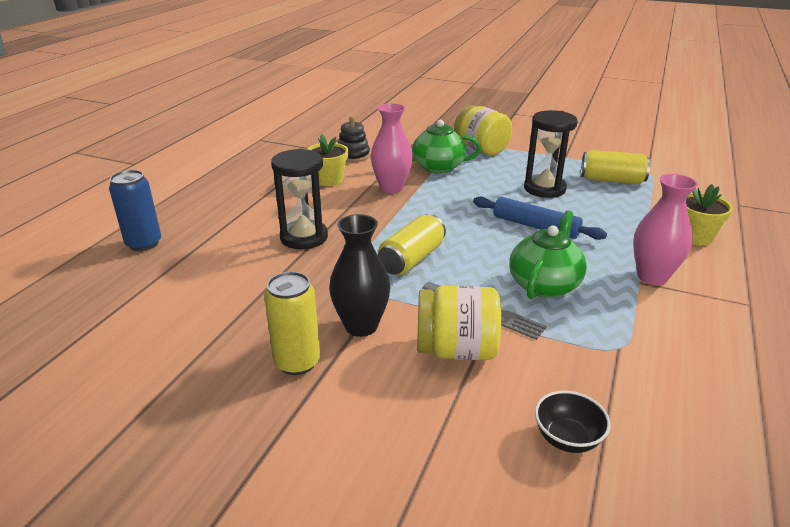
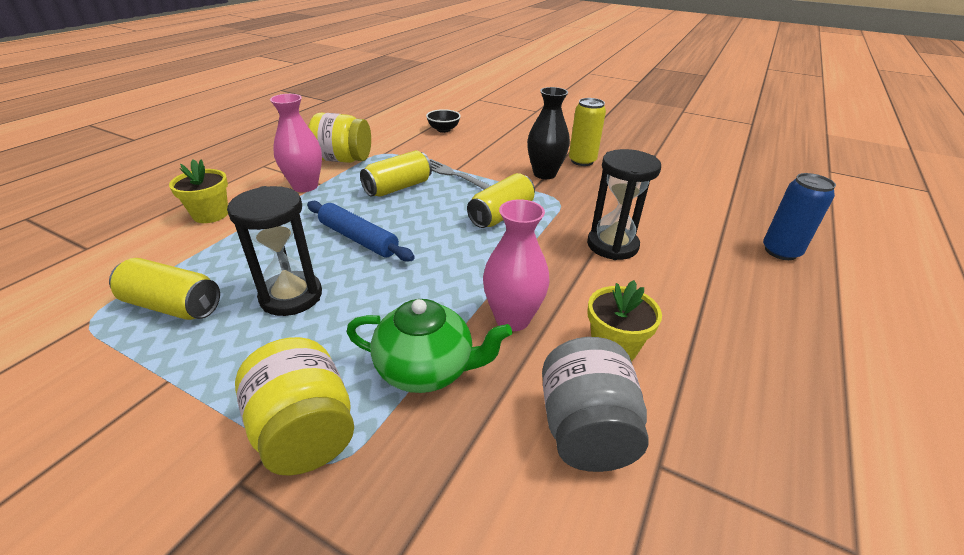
camera: 175 degrees left, 5 degrees up
black stacking toy [338,116,370,162] -> grey jar [542,337,649,472]
yellow jar [417,286,501,360] -> yellow jar moved to [308,113,371,163]
green teapot [509,211,587,299] -> yellow can [360,150,432,197]

